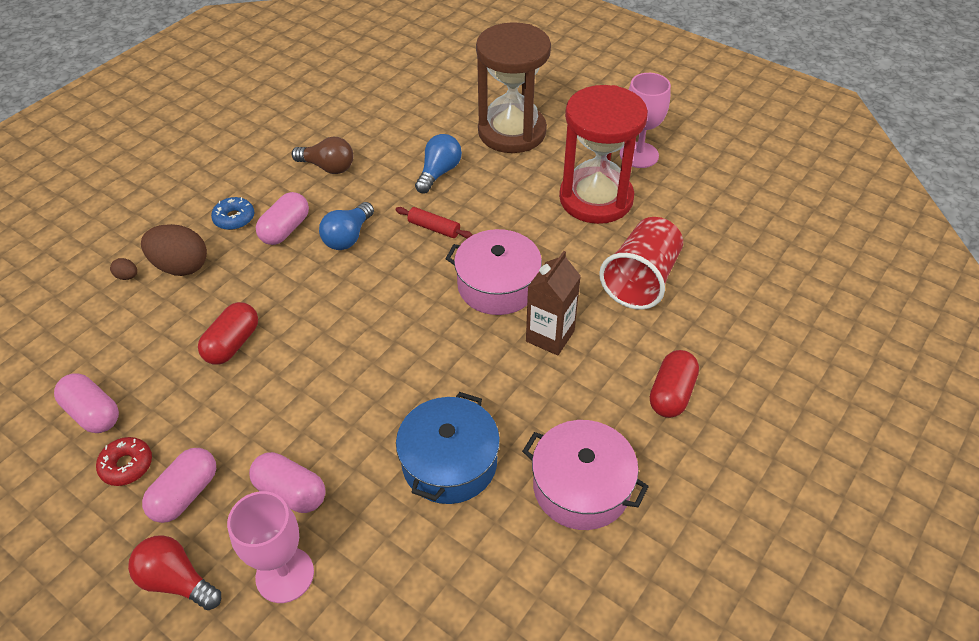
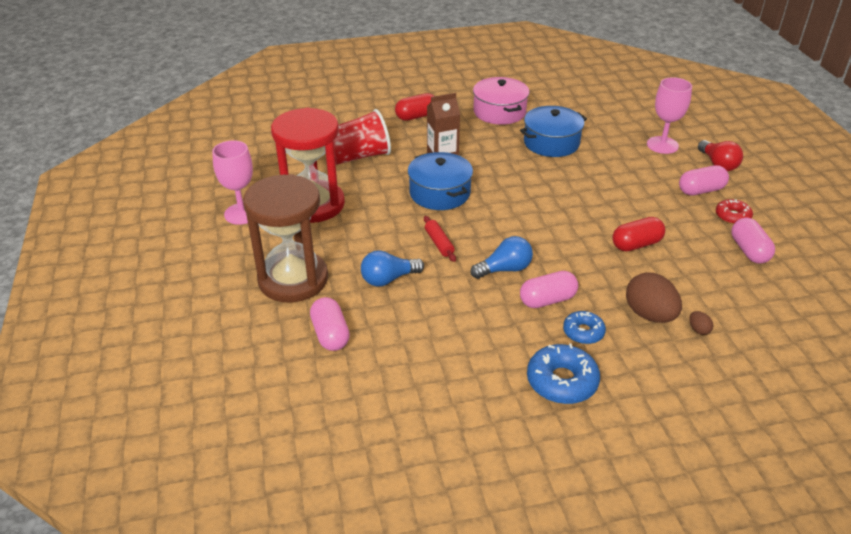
camera: 140 degrees left, 10 degrees down
pink capsule [249,452,326,513] -> pink capsule moved to [310,297,350,351]
brown light bulb [292,137,353,174] -> none
pink pot [445,229,542,315] -> blue pot [408,152,473,210]
none -> blue donut [527,344,600,404]

